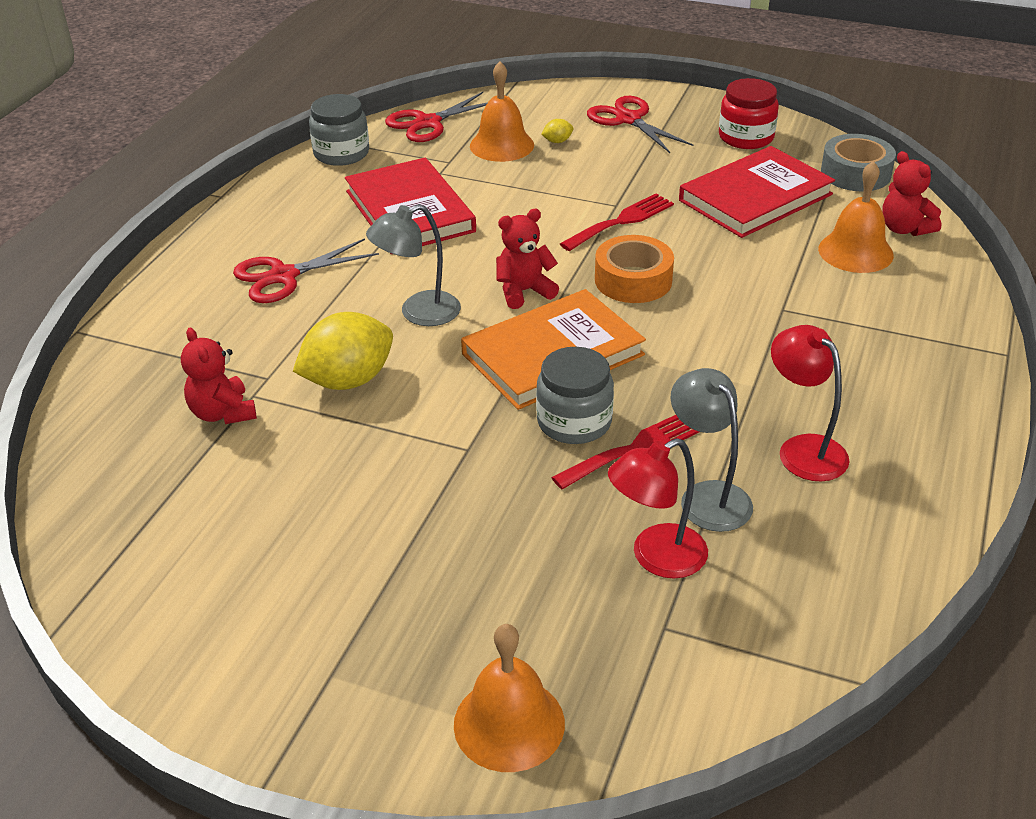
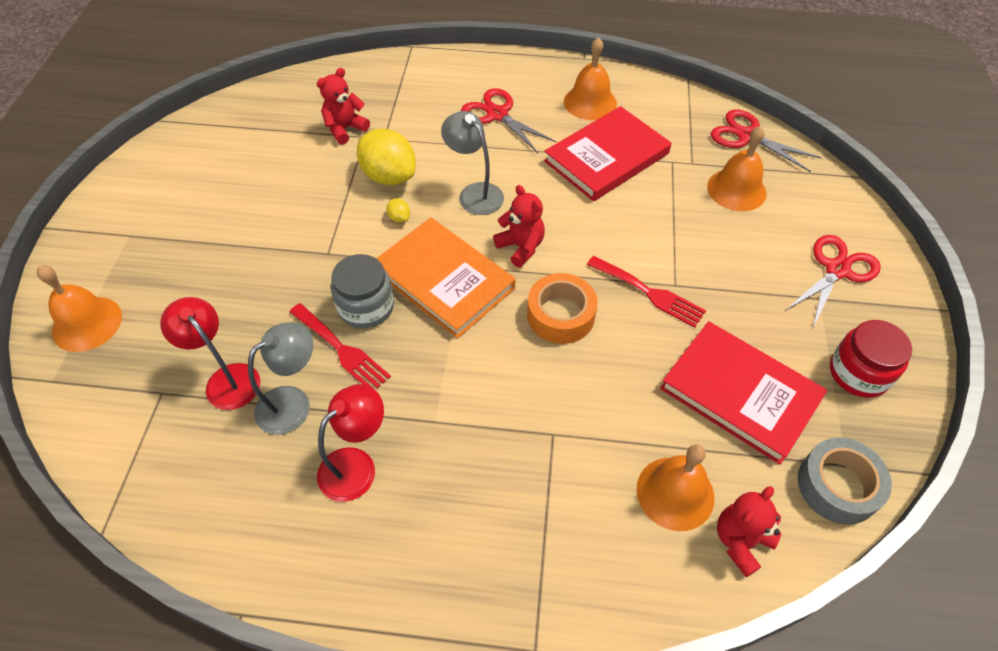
camera: 75 degrees right, 15 degrees up
grey jar [309,94,369,166] -> none
yellow lemon [541,119,573,143] -> yellow lemon moved to [386,198,410,223]
none -> orange bell [564,37,617,120]

